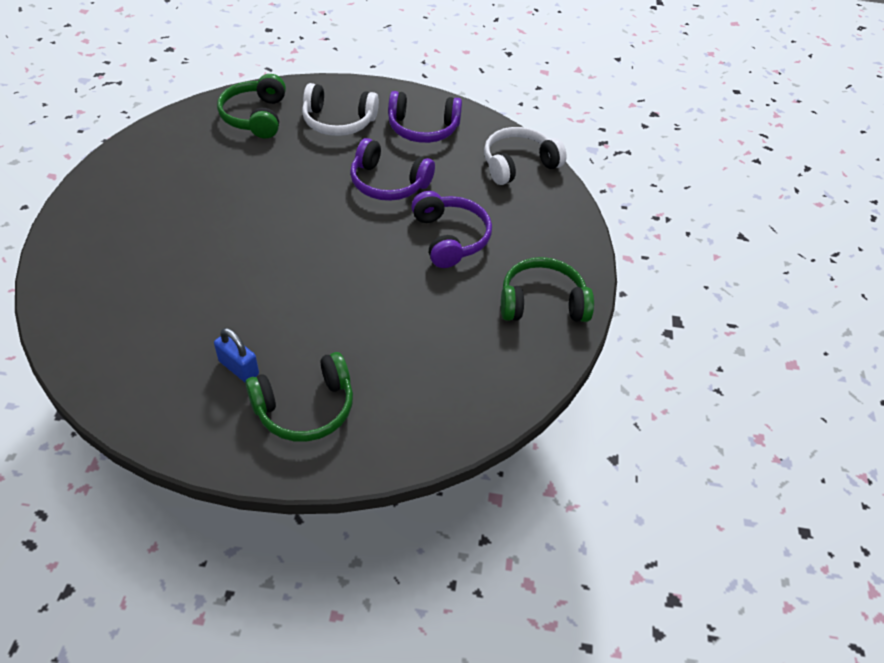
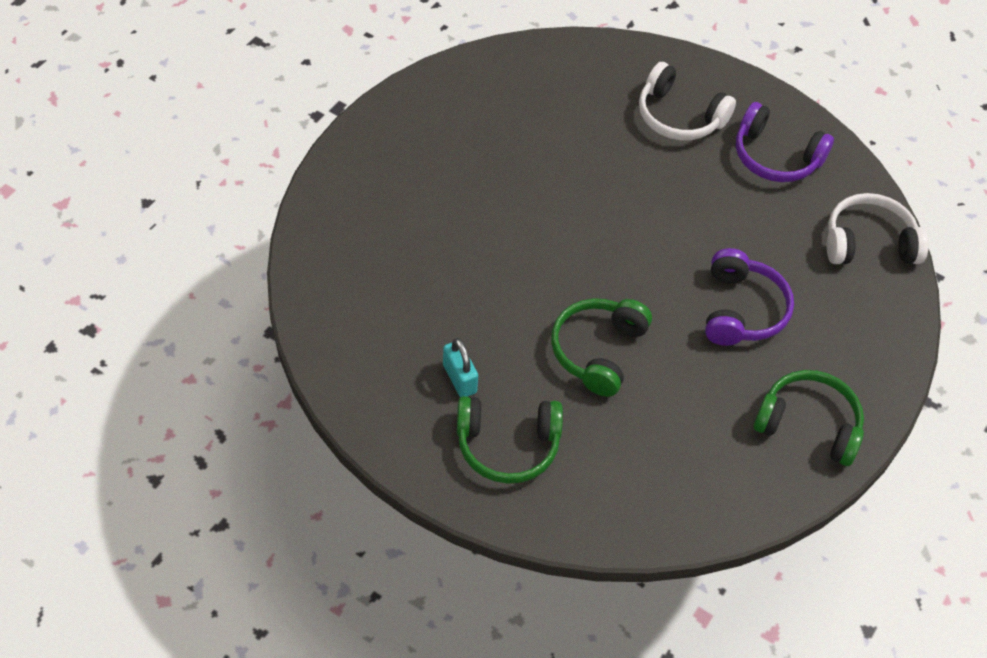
camera: 25 degrees right, 5 degrees up
blue padlock [214,328,259,383] -> turquoise padlock [443,338,478,397]
green headphones [217,74,286,138] -> green headphones moved to [551,298,652,397]
purple headphones [350,138,435,201] -> none

